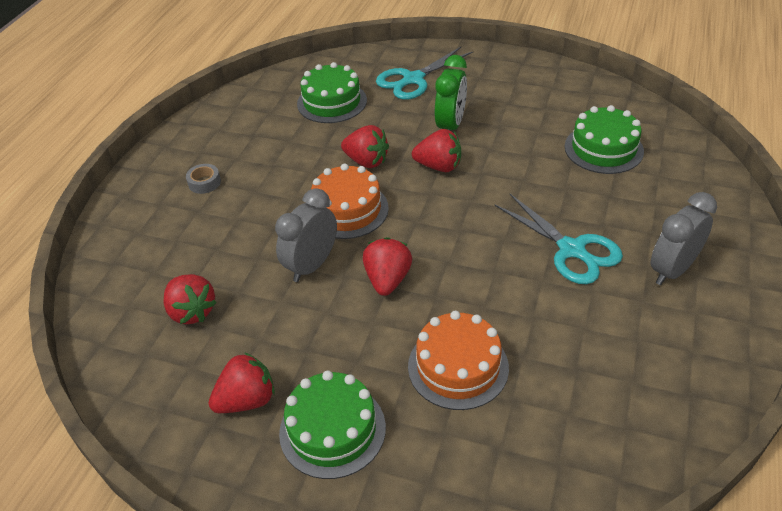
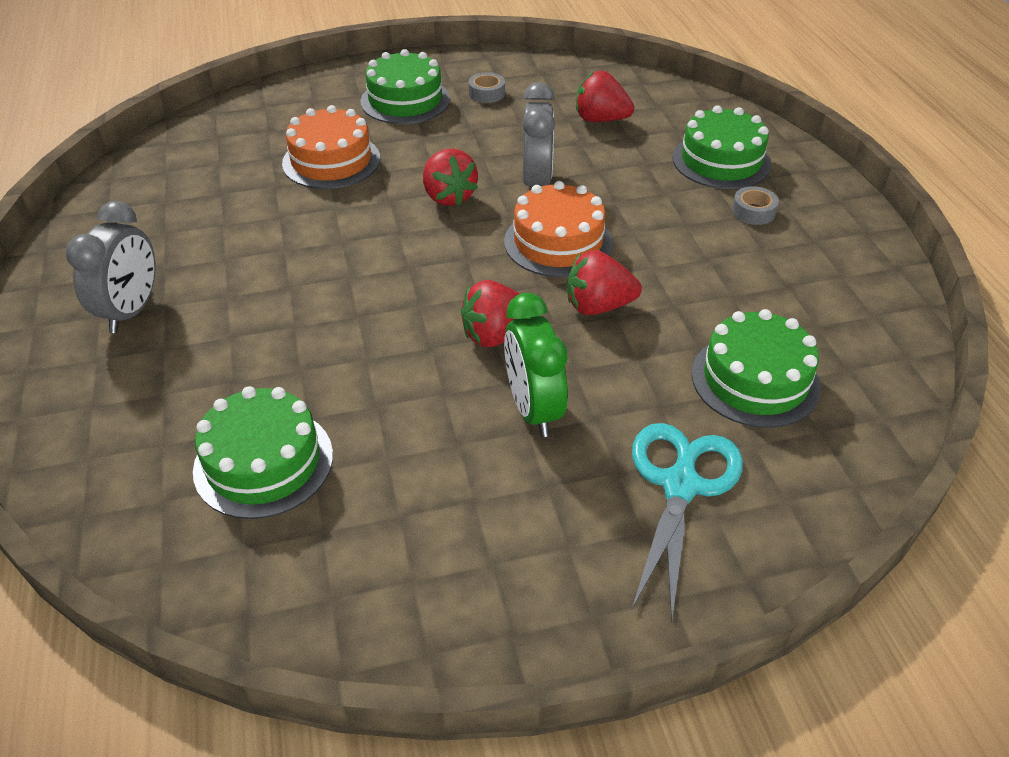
camera: 145 degrees right, 0 degrees up
red strawberry [208,352,275,413] -> grey tape [468,72,505,103]
turquoise scissors [494,194,623,284] -> none
none -> green cake [672,105,771,189]

